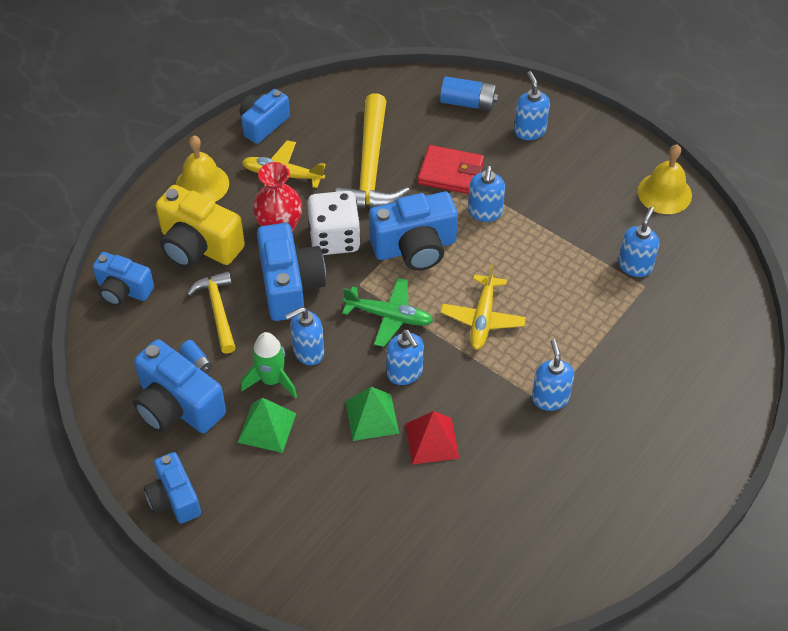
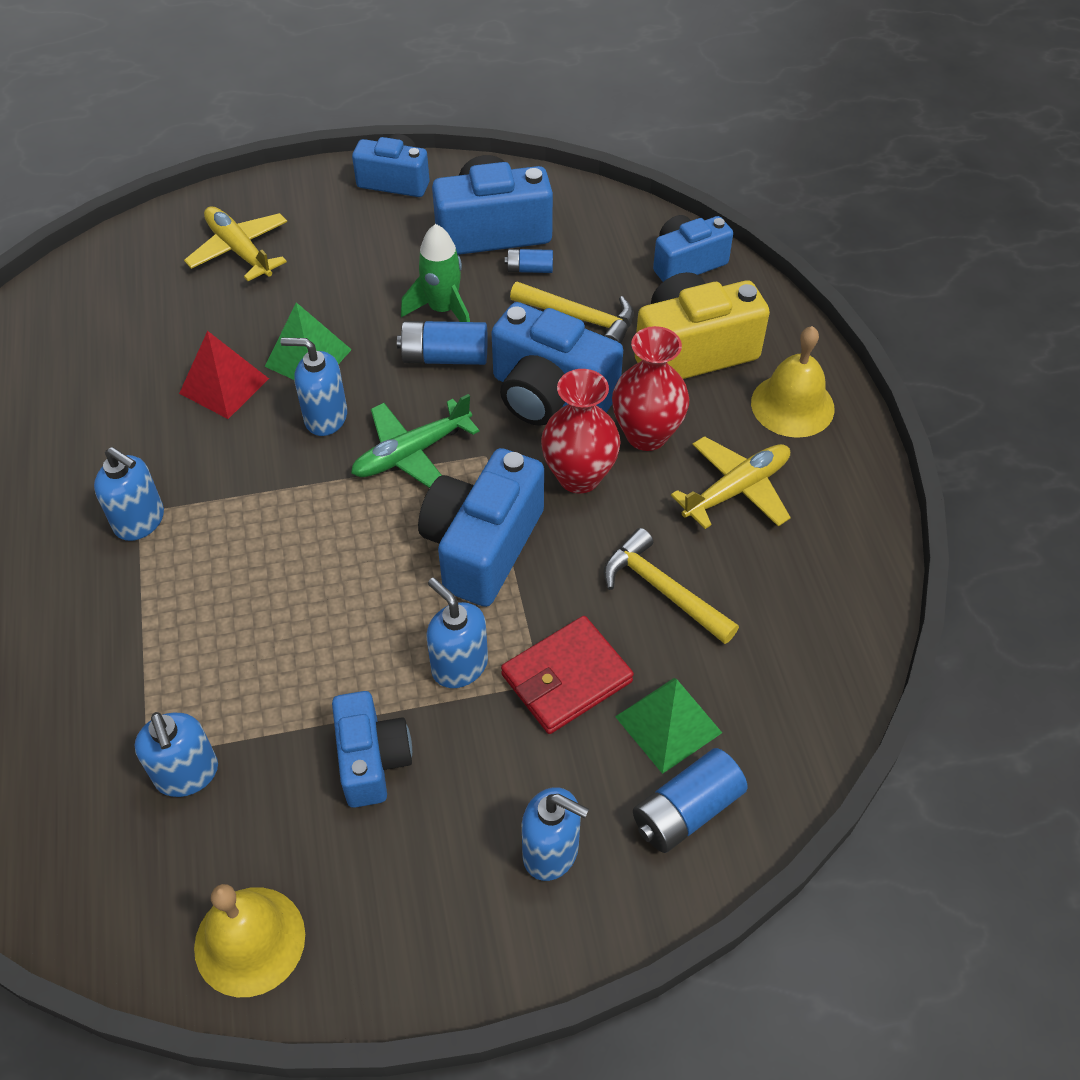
camera: 130 degrees right, 0 degrees up
green pyramid [237,397,296,453] -> green pyramid moved to [615,678,722,774]
blue camera [240,89,290,144] -> blue camera moved to [332,691,412,808]
blue soap dispenser [285,307,324,365] -> blue battery [397,321,487,365]
white dice [307,191,361,255] -> red vase [541,369,621,494]
yellow hammer [335,93,410,209] -> yellow hammer [604,528,739,644], size x0.59
yellow plane [441,264,526,350] -> yellow plane moved to [184,206,287,281]

